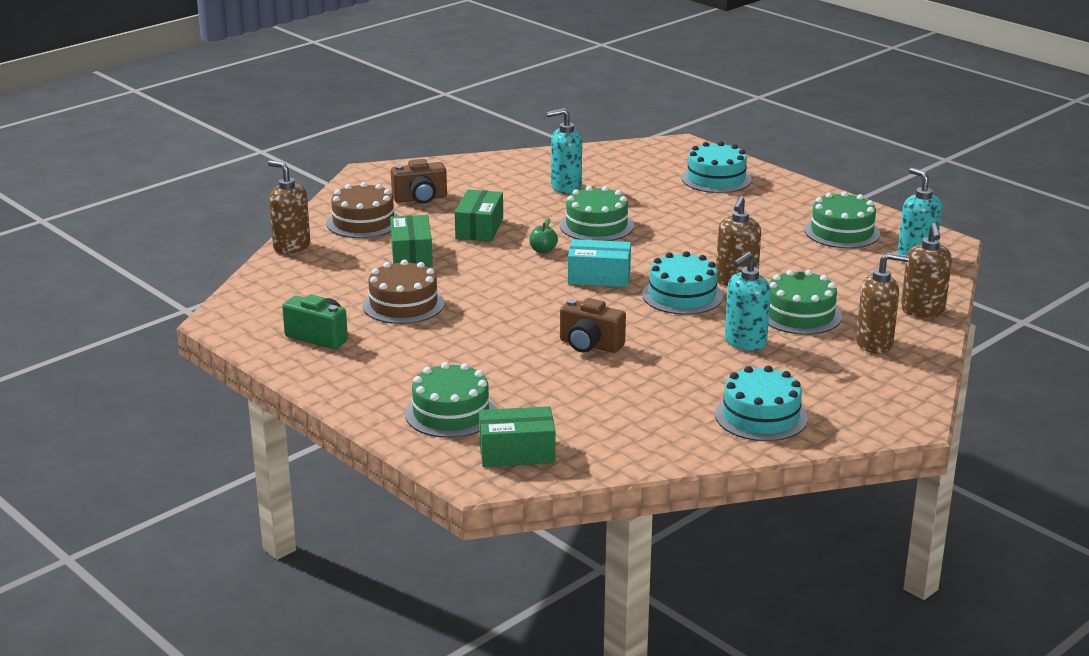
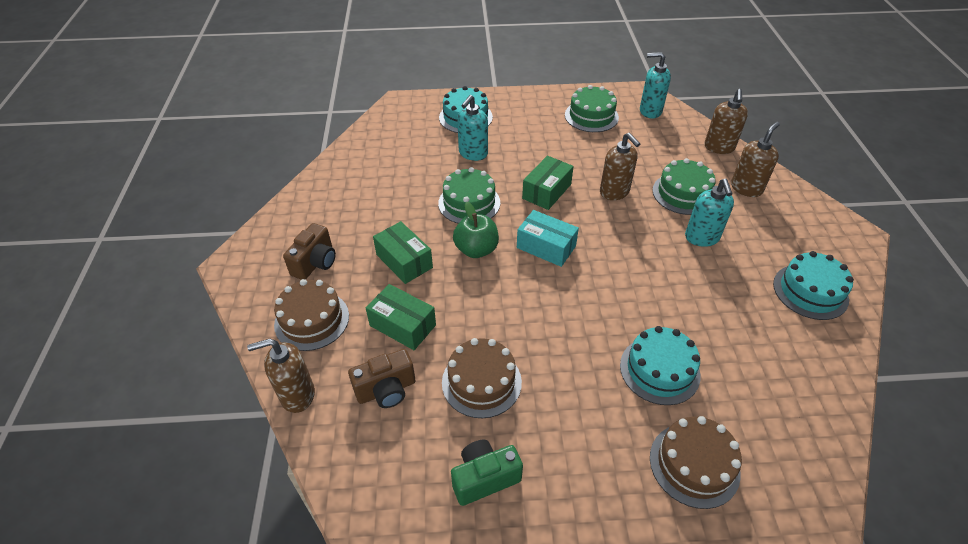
camera: 50 degrees left, 20 degrees up
green cake [405,362,497,438] -> brown cake [650,416,742,509]
green box [479,406,555,467] -> green box moved to [522,156,574,210]
green apple [529,218,558,253] -> green apple [453,202,499,258], size x1.80
turquoise soap dispenser [547,108,582,194] -> turquoise soap dispenser moved to [457,95,488,161]
brown camera [560,298,626,353] -> brown camera moved to [348,349,415,408]
turquoise box [568,239,631,287] -> turquoise box turned 75 degrees clockwise [517,210,579,267]
turquoise cake [642,251,723,315] -> turquoise cake moved to [620,326,701,405]
brown soap dispenser [901,223,952,318] -> brown soap dispenser turned 60 degrees clockwise [704,89,748,154]

